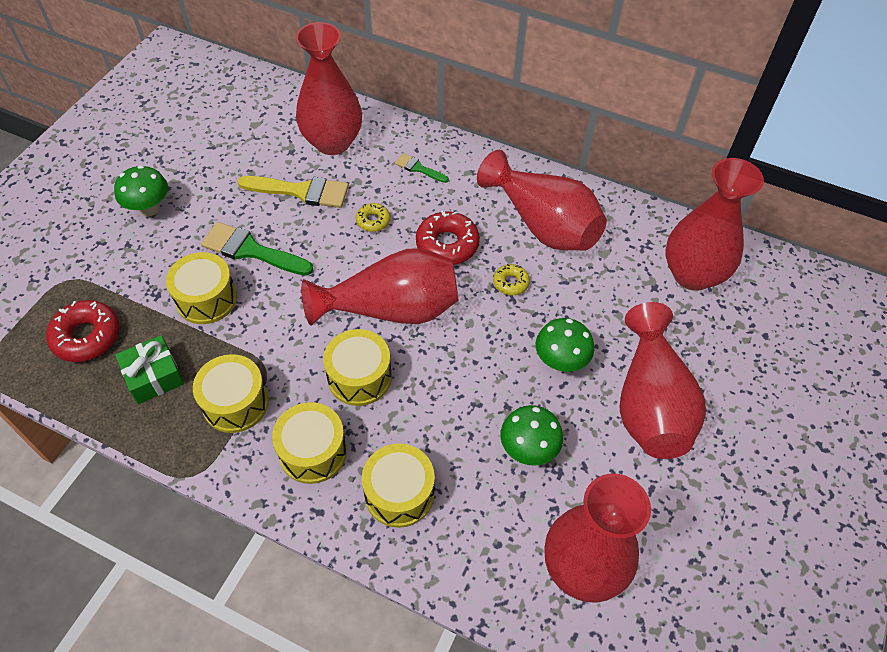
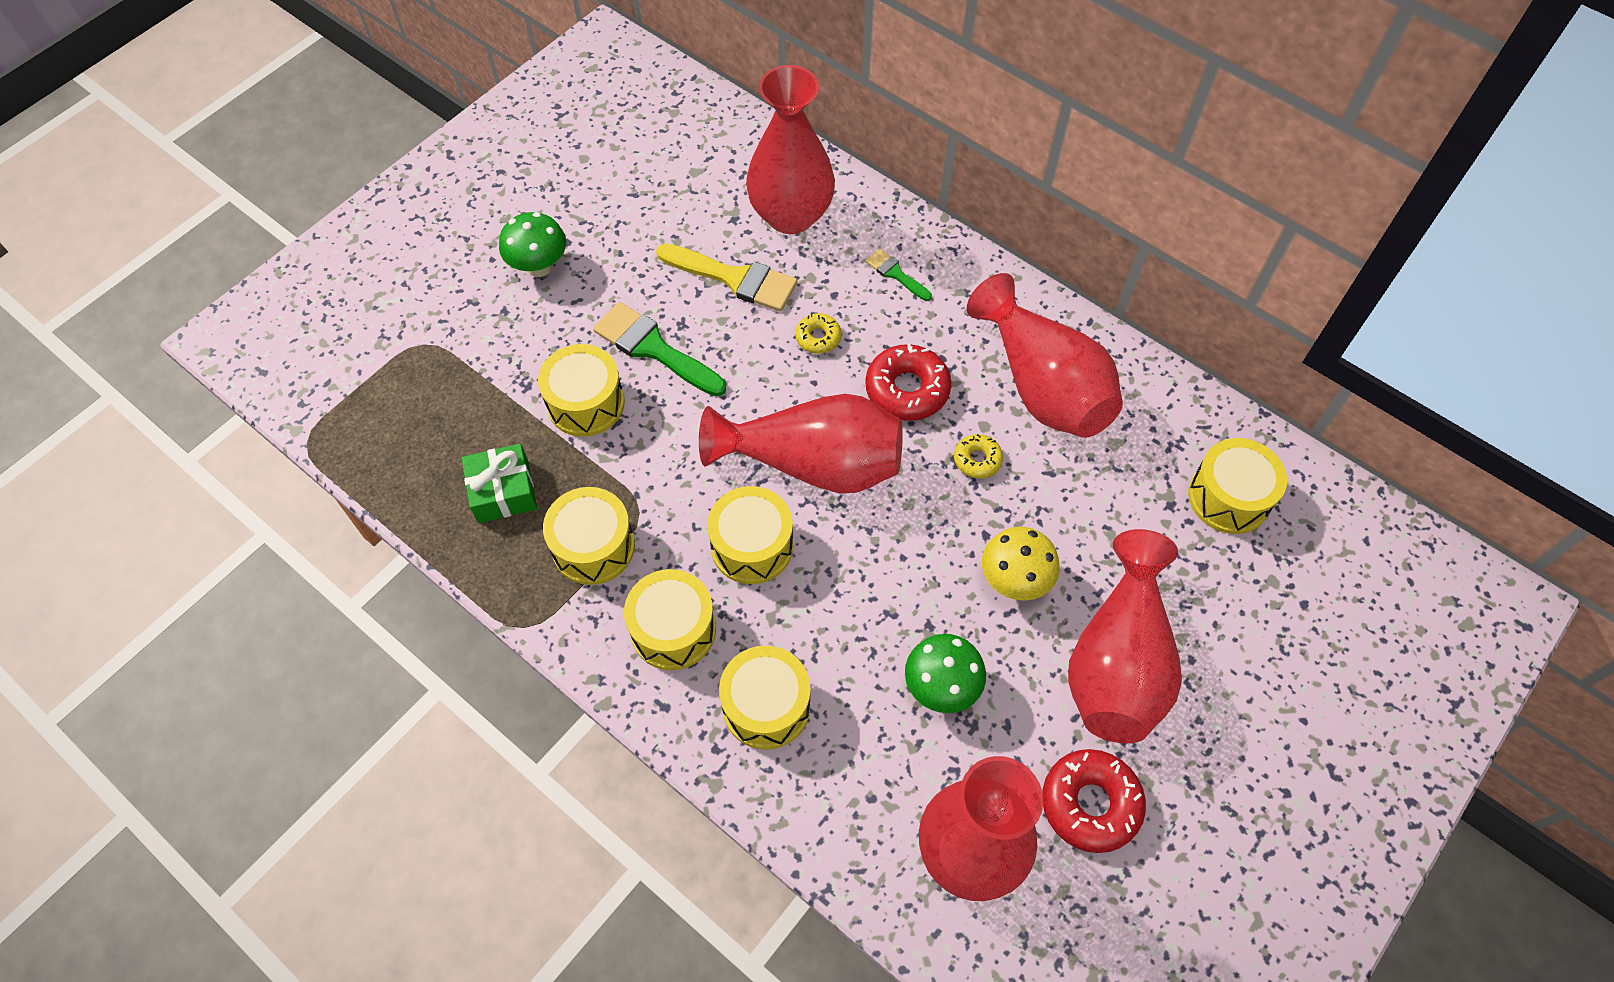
camera: 15 degrees right, 5 degrees up
red donut [46,300,120,362] -> red donut moved to [1042,749,1146,853]
green mushroom [536,318,594,372] -> yellow mushroom [982,527,1060,601]
red vase [665,158,764,291] -> yellow drum [1188,438,1287,534]

